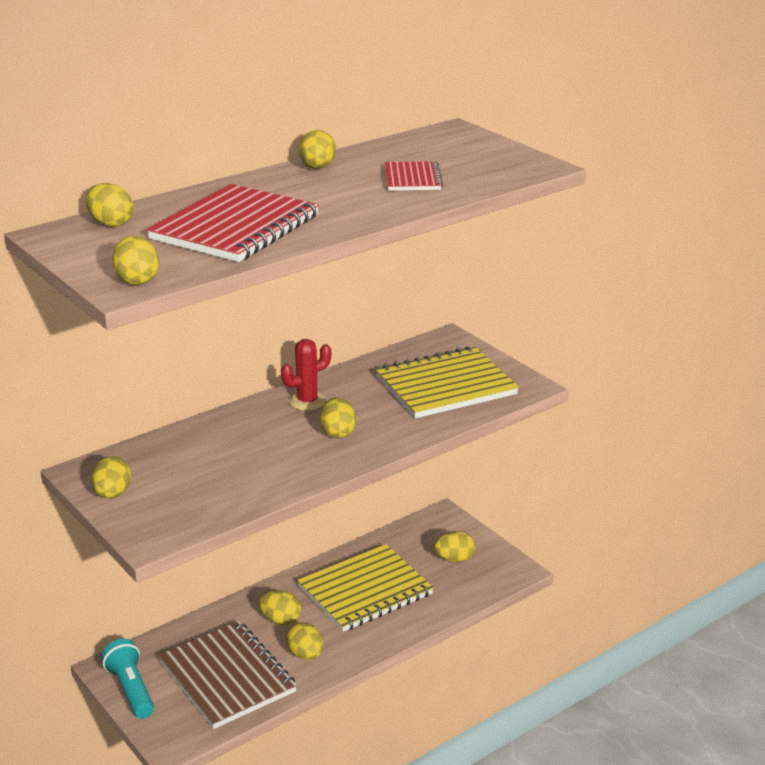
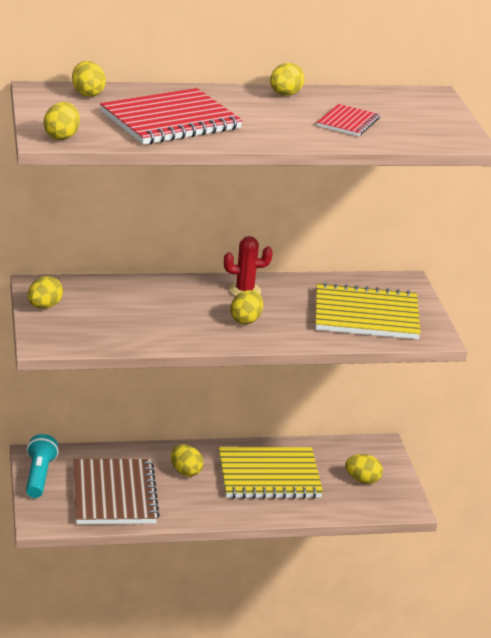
camera: 25 degrees right, 0 degrees up
yellow egg [286,622,323,660] -> none

